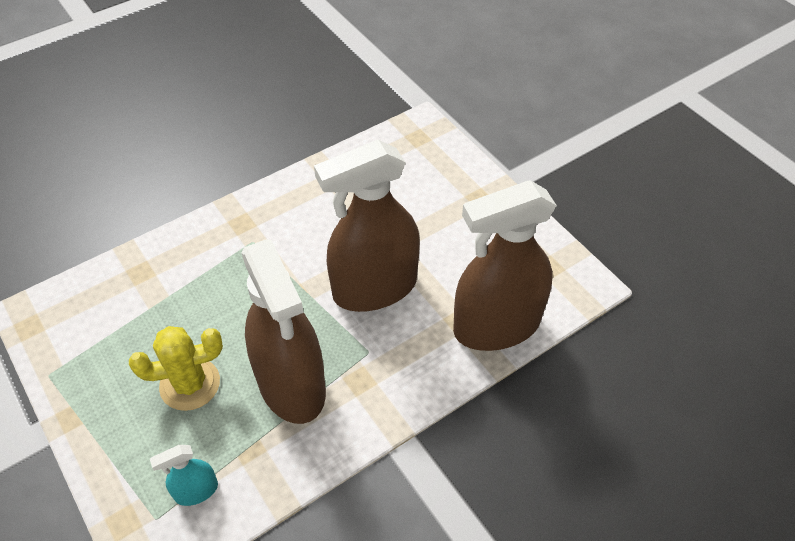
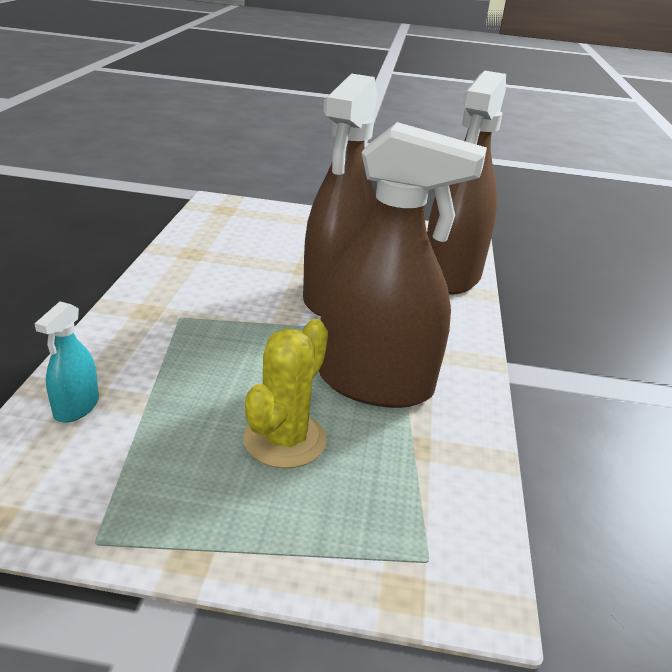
camera: 50 degrees left, 20 degrees down
turquoise spray bottle [150,445,218,506] -> turquoise spray bottle moved to [35,301,99,423]

